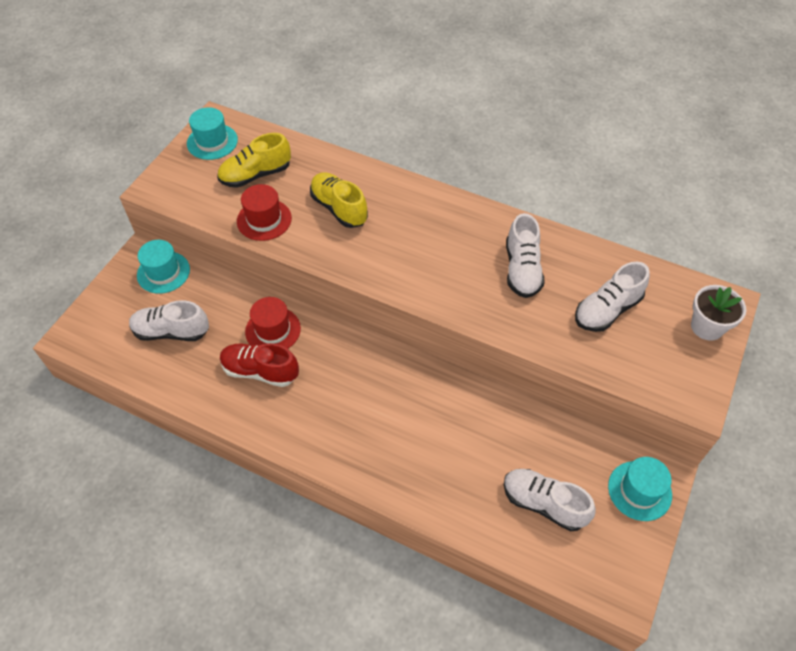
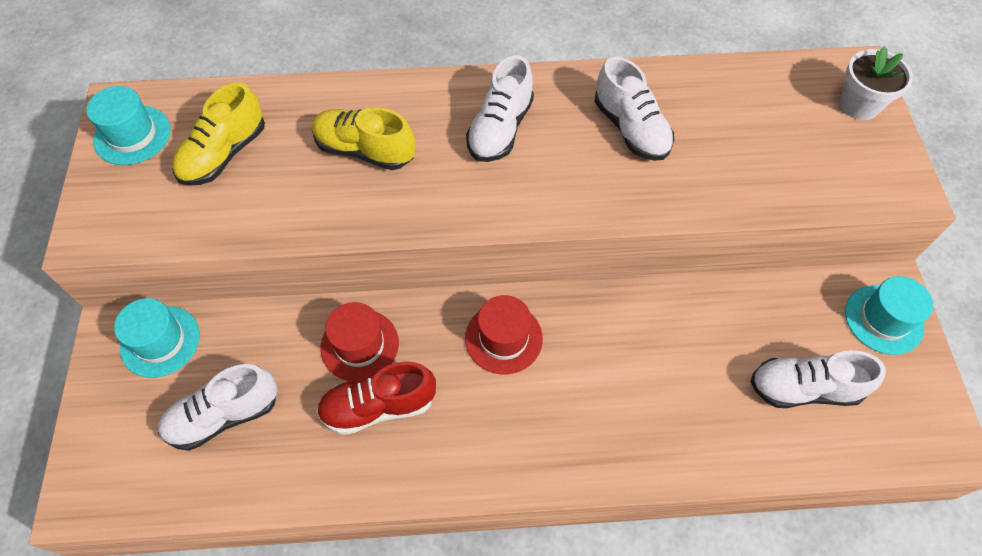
camera: 30 degrees left, 5 degrees up
red hat [237,184,292,241] -> red hat moved to [465,295,543,375]
white shoe [575,262,650,332] -> white shoe moved to [466,55,534,162]

